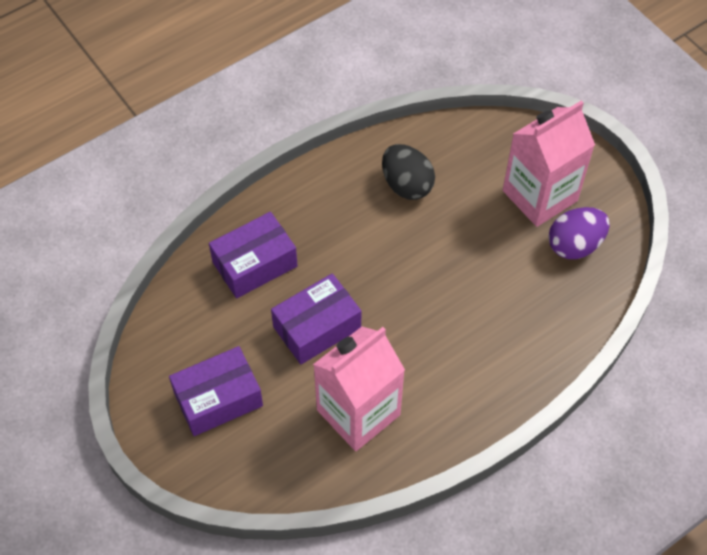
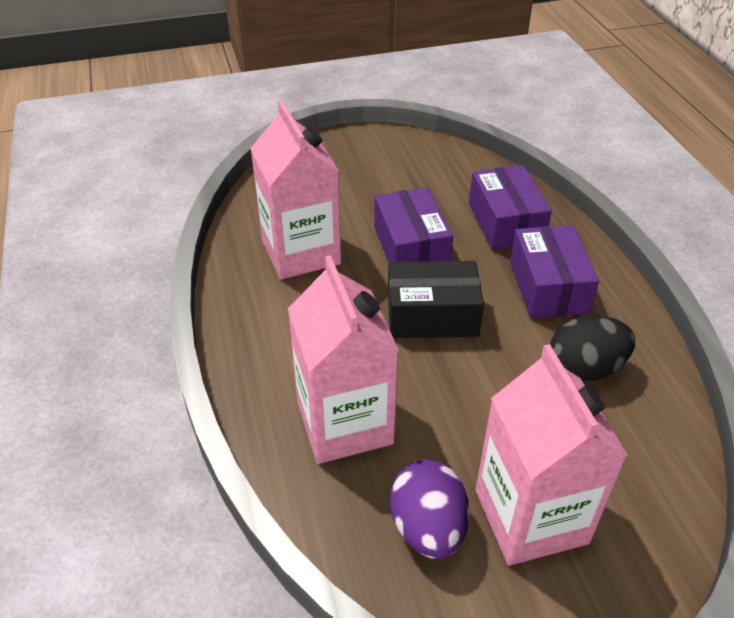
camera: 110 degrees right, 15 degrees down
purple box [169,346,263,436] -> purple box moved to [510,225,599,318]
none -> pink carton [288,255,399,464]
none -> black box [388,261,484,338]

